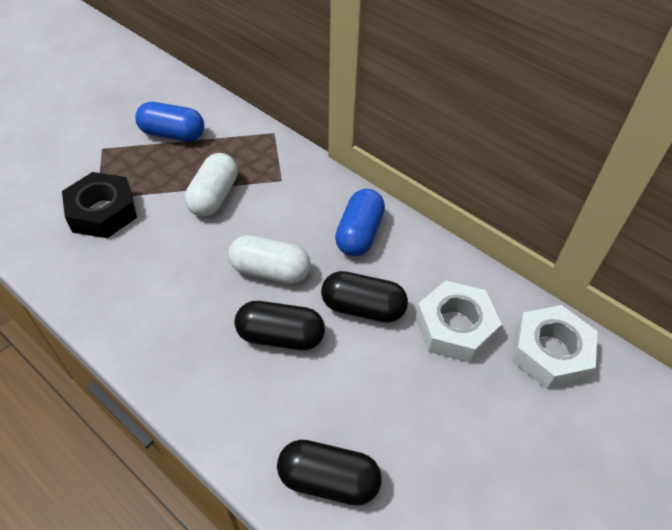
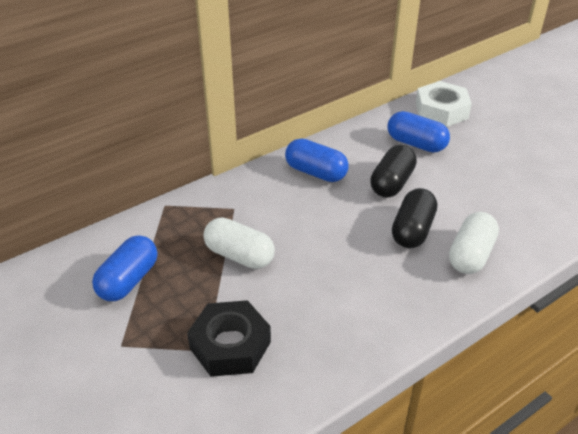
camera: 75 degrees left, 10 degrees down
white capsule [228,235,311,284] -> white capsule moved to [449,212,499,274]
black capsule [277,440,382,506] -> none
white nut [415,280,502,363] -> blue capsule [388,111,450,153]

